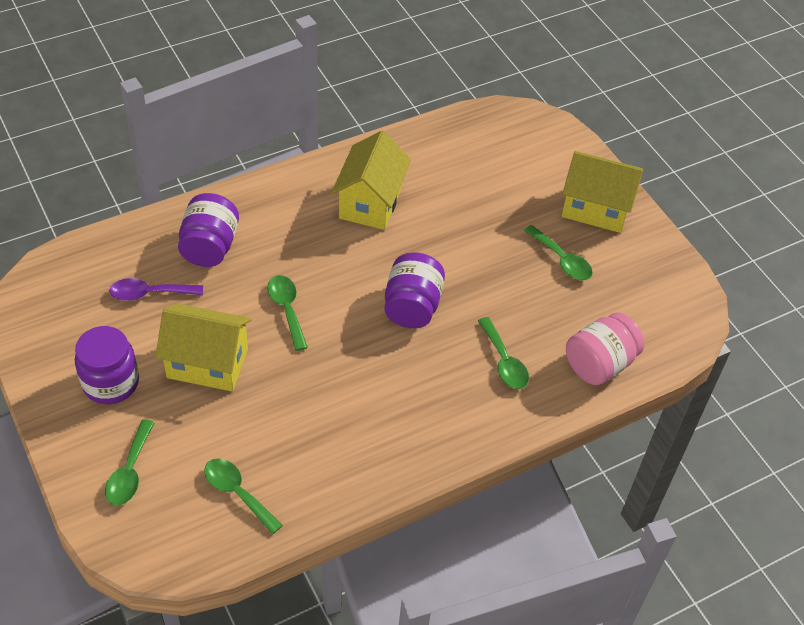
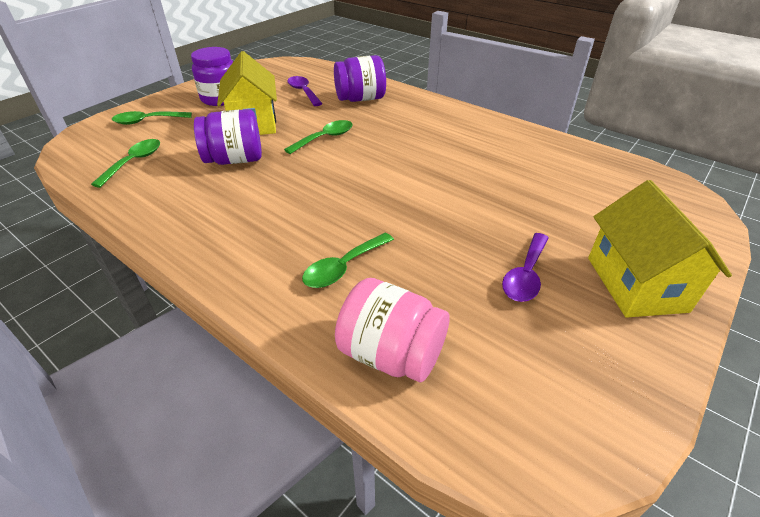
camera: 70 degrees right, 10 degrees down
yellow house [332,131,411,230] -> none
purple jar [384,252,445,328] -> purple jar moved to [194,109,262,165]
green spoon [524,225,593,280] -> purple spoon [502,233,549,302]

